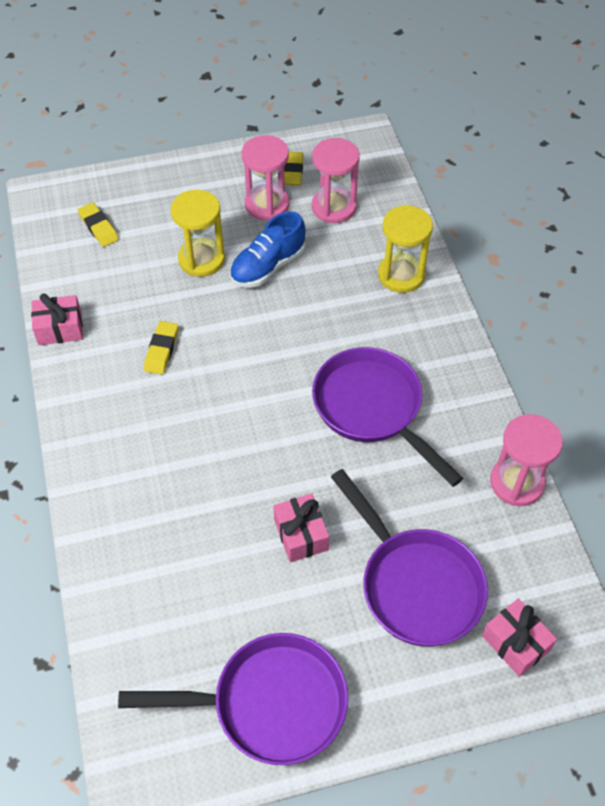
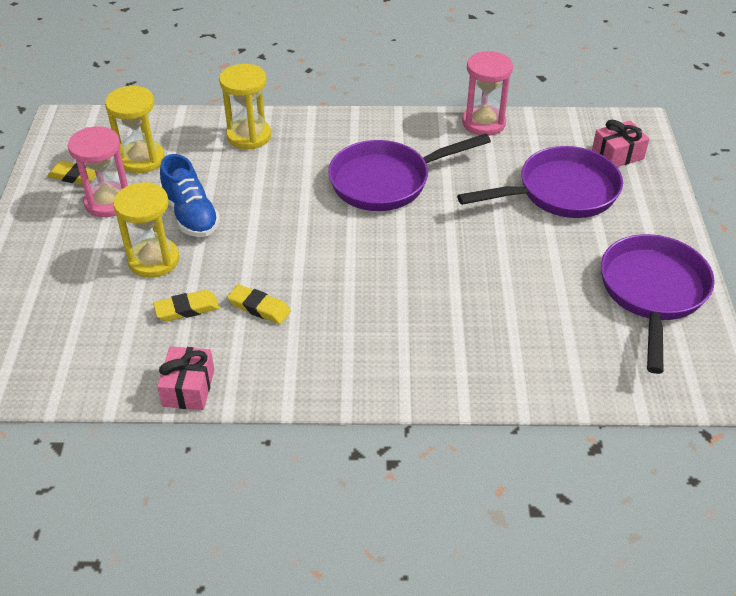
camera: 75 degrees left, 10 degrees down
yellow eraser [78,202,119,247] -> yellow eraser moved to [153,290,219,322]
pink gift [273,494,329,562] -> none
pink hourglass [312,138,360,223] -> yellow hourglass [105,85,165,173]

